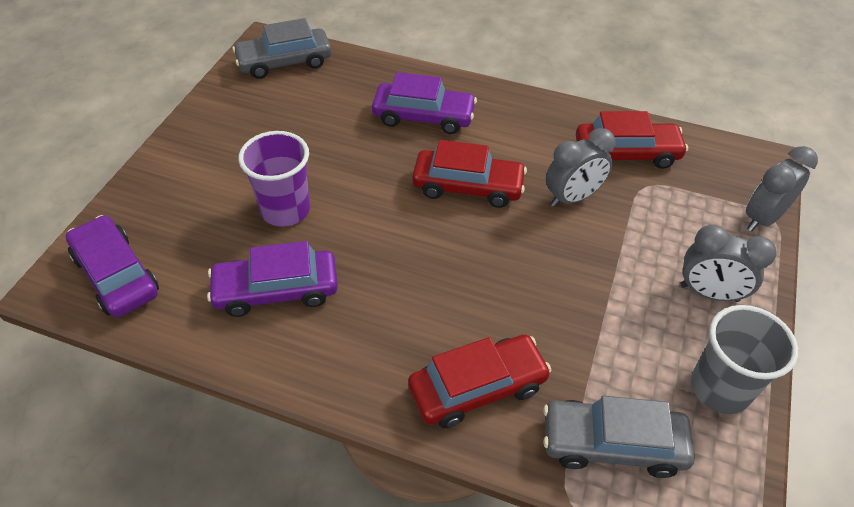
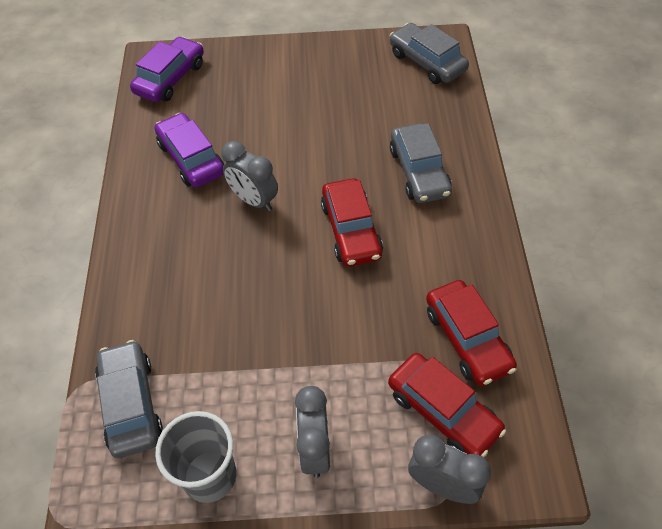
camera: 70 degrees right, 5 degrees up
purple cup [239,131,310,227] -> none
purple car [372,72,477,134] -> grey car [390,123,452,203]
red car [408,335,551,428] -> red car moved to [388,353,506,457]
grey clock [546,128,616,207] -> grey clock moved to [221,141,278,211]

